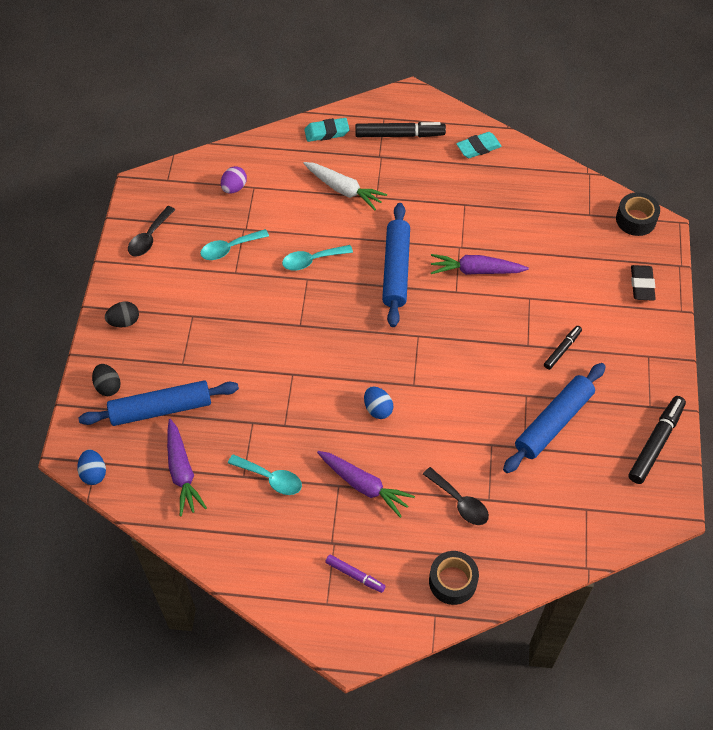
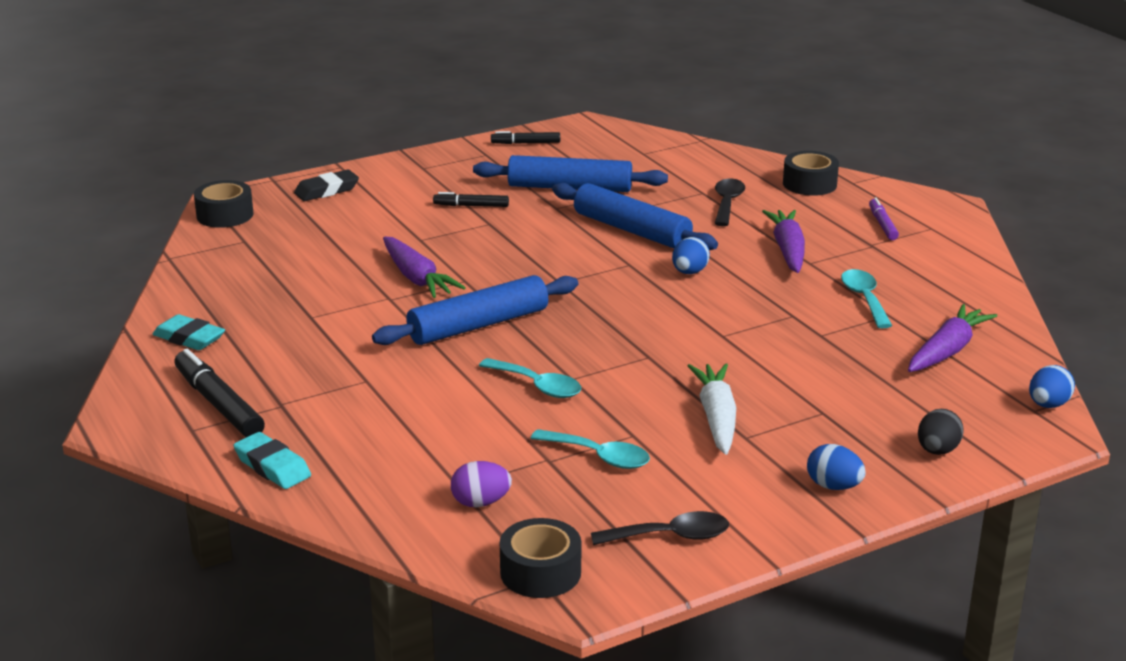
camera: 125 degrees left, 30 degrees down
blue rolling pin [78,380,239,426] -> blue rolling pin moved to [552,183,718,250]
black egg [105,302,139,327] -> blue egg [807,444,866,490]
white carrot [303,162,387,210] -> white carrot moved to [688,363,736,455]
black marker [629,396,686,484] -> black marker [491,131,560,144], size x0.58
none -> black tape [500,518,581,598]

